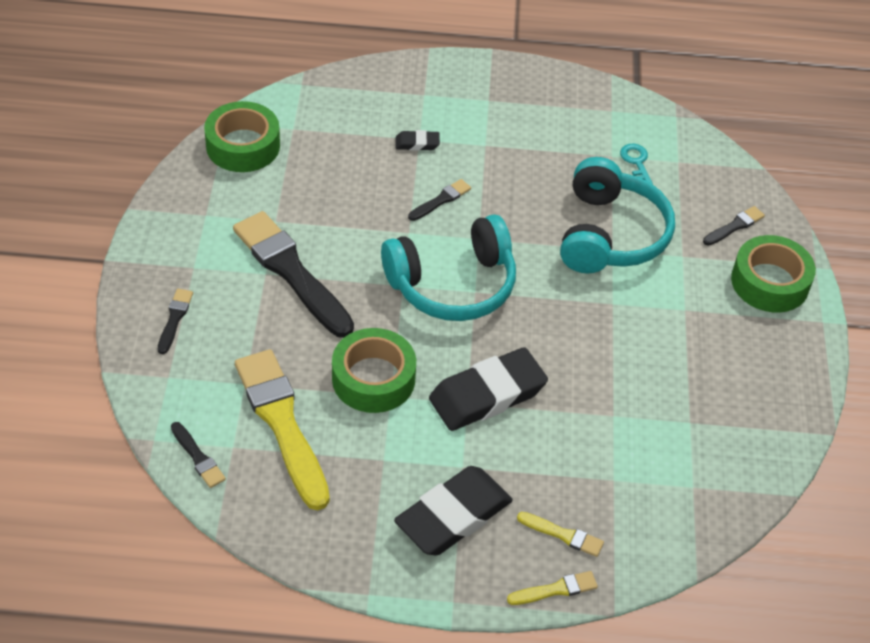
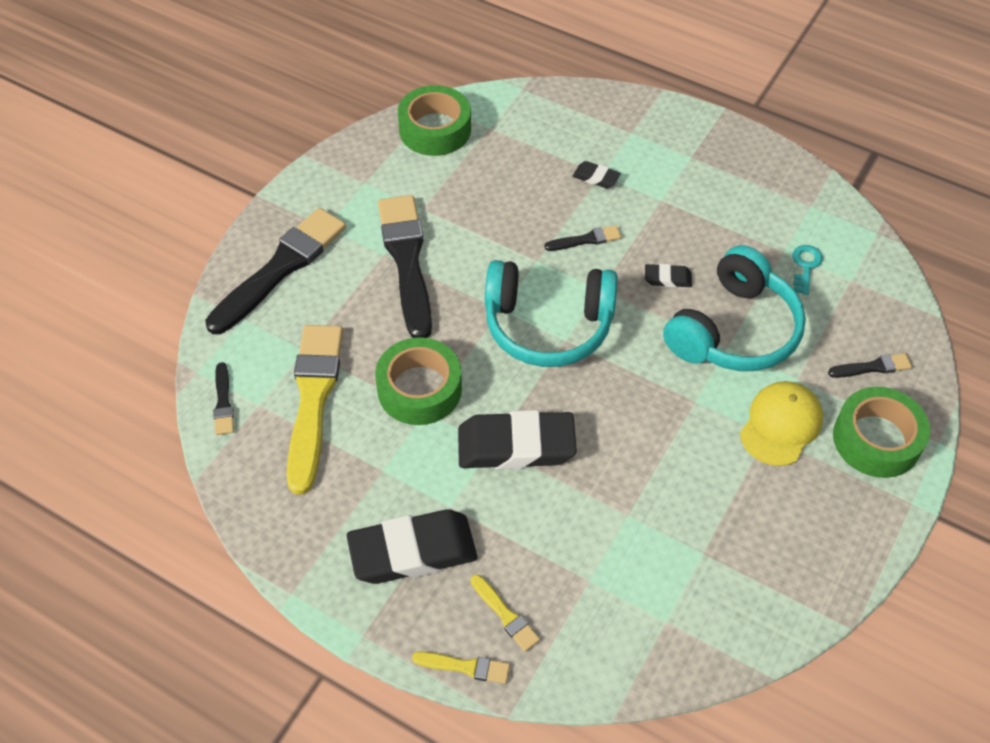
camera: 30 degrees right, 5 degrees up
black brush [158,289,193,354] -> black brush [205,208,346,334], size x2.27
none -> black eraser [645,264,692,287]
none -> yellow cap [740,381,823,466]

